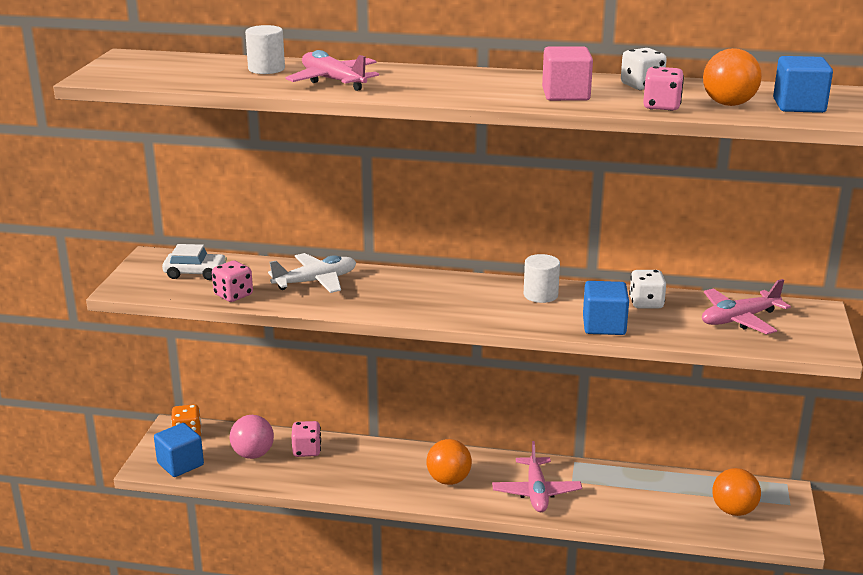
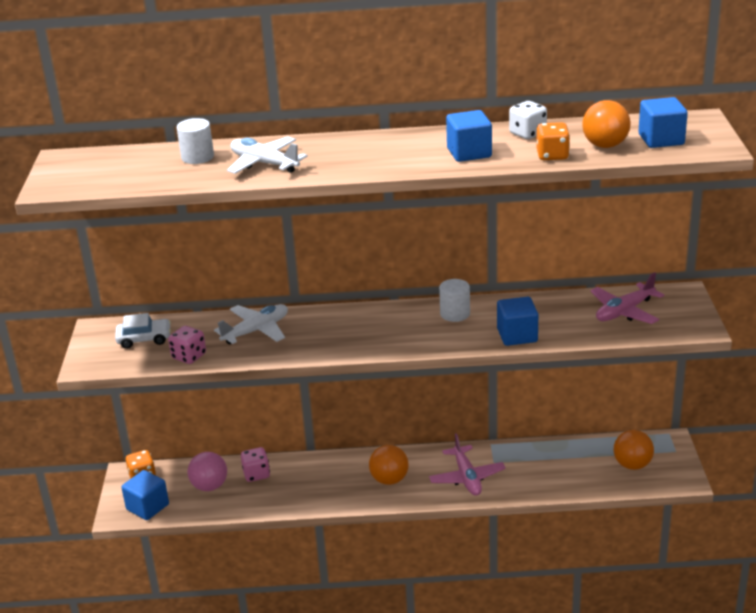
camera: 10 degrees left, 5 degrees up
pink plane [285,50,379,91] -> white plane [227,136,308,174]
pink cube [542,46,593,101] -> blue cube [446,110,492,162]
white dice [629,270,666,309] -> none
pink dice [643,66,684,111] -> orange dice [536,122,570,160]

